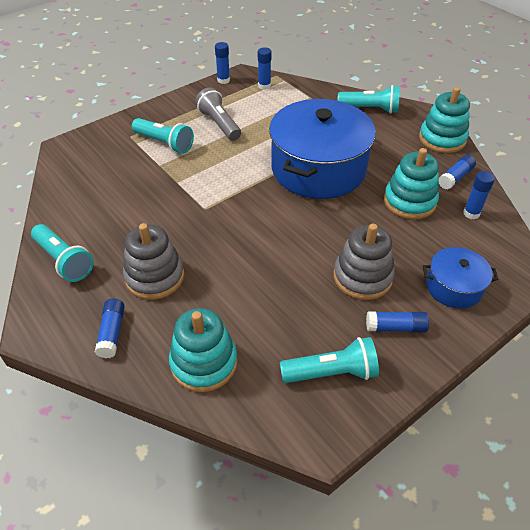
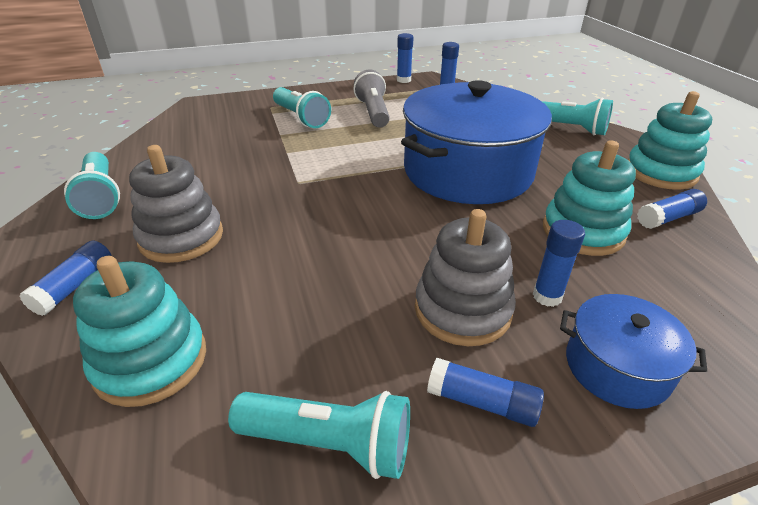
camera: 20 degrees right, 10 degrees down
blue glue stick [463,171,495,219] -> blue glue stick moved to [533,220,585,307]

